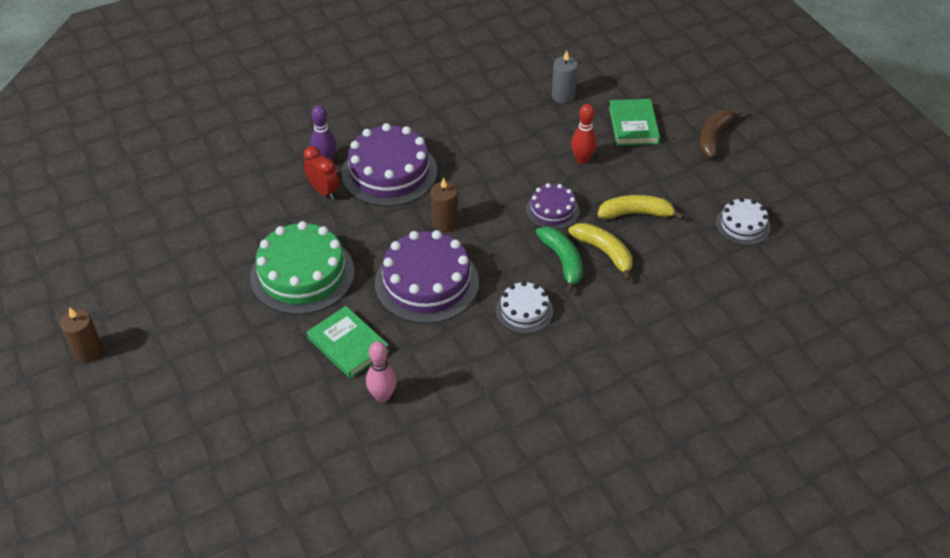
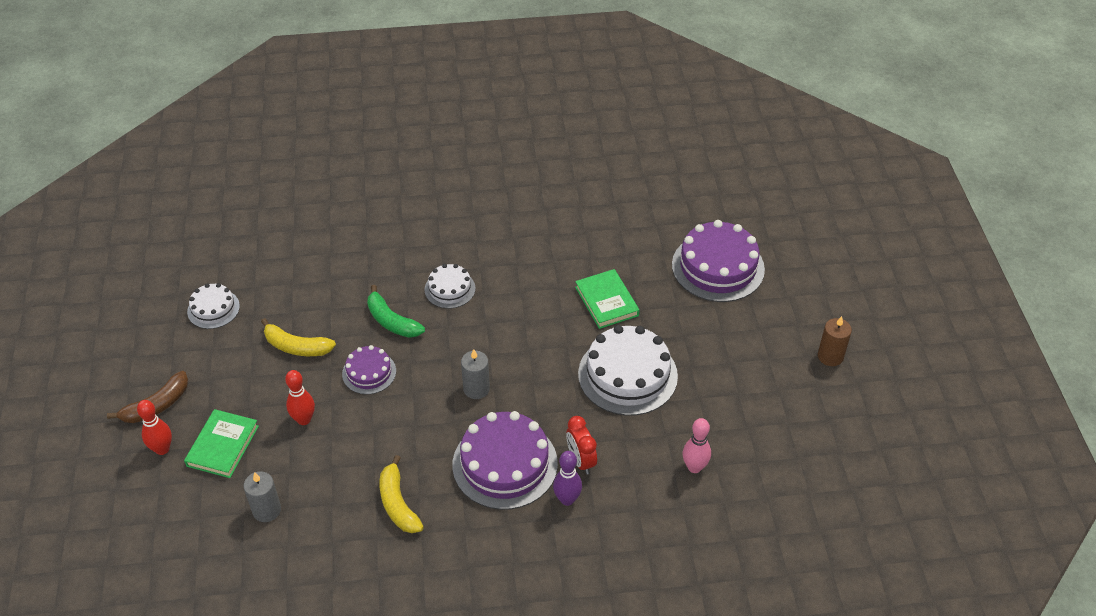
camera: 160 degrees left, 0 degrees up
green cake [250,221,355,315] -> white cake [578,325,678,416]
pink bowling pin [366,341,397,402] -> pink bowling pin moved to [683,418,711,473]
purple cake [375,230,479,324] -> purple cake moved to [672,220,765,302]
brown candle [430,177,458,232] -> grey candle [461,349,490,399]
green banana [536,226,583,293] -> green banana turned 45 degrees counterclockwise [367,285,425,338]
yellow banana [568,223,633,281] -> yellow banana moved to [379,455,424,533]
none -> red bowling pin [137,400,172,455]

